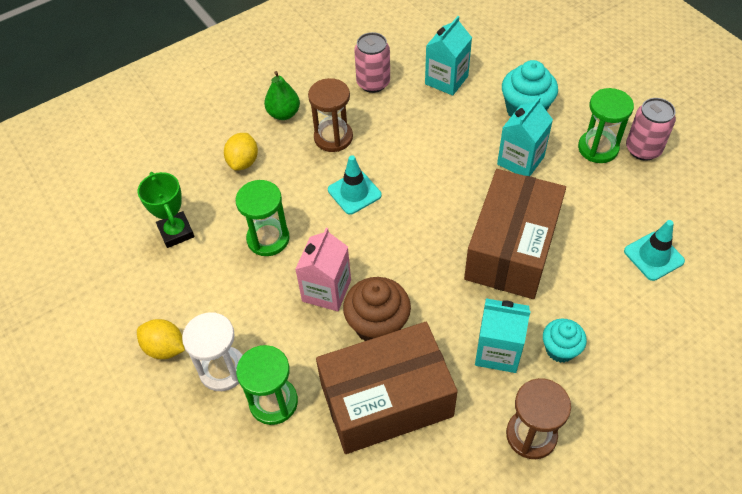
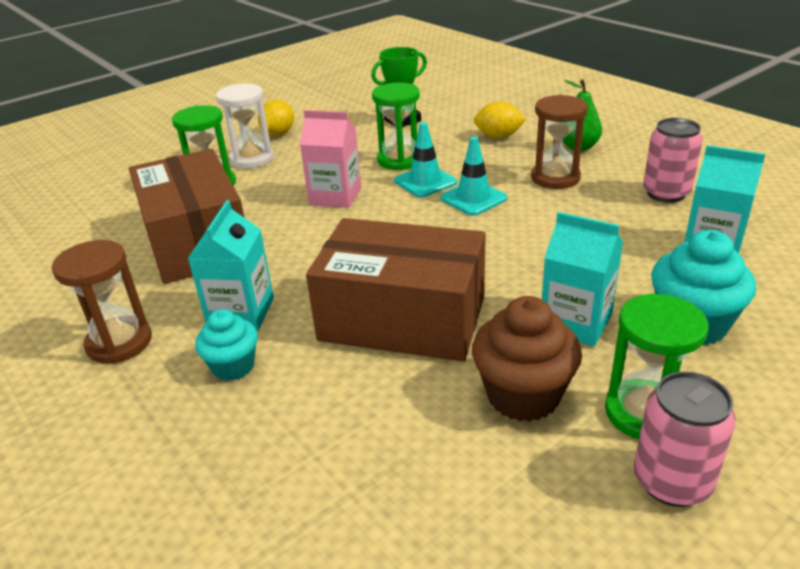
camera: 85 degrees right, 20 degrees down
brown cupcake [343,277,411,341] -> brown cupcake moved to [472,296,582,422]
turquoise traffic cone [624,220,685,281] -> turquoise traffic cone moved to [394,122,457,197]

